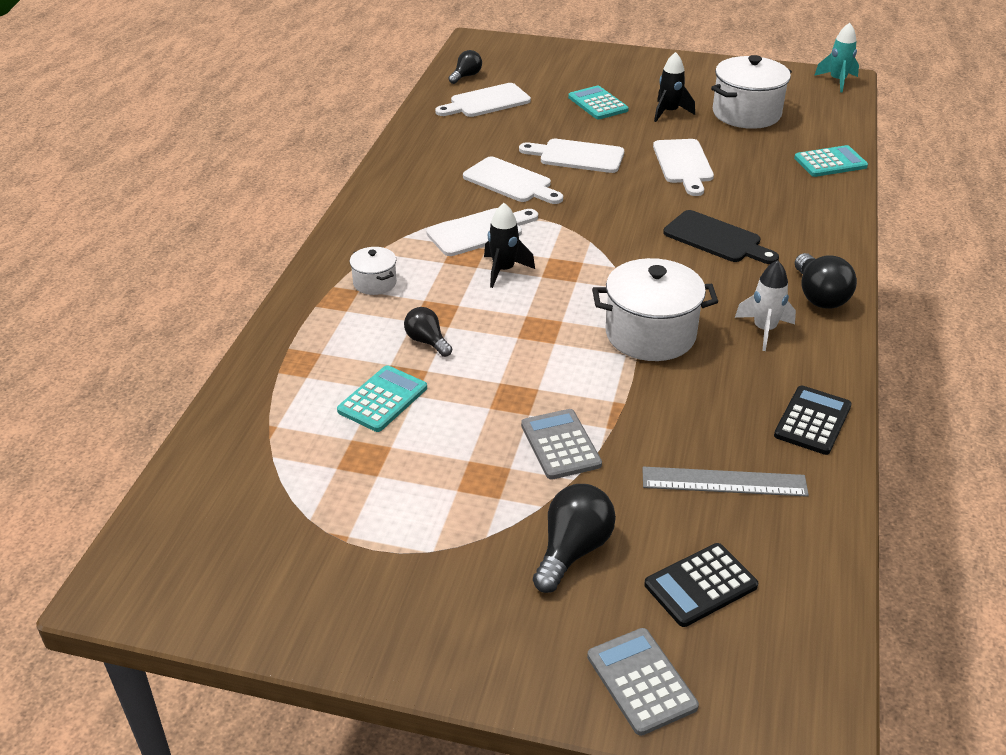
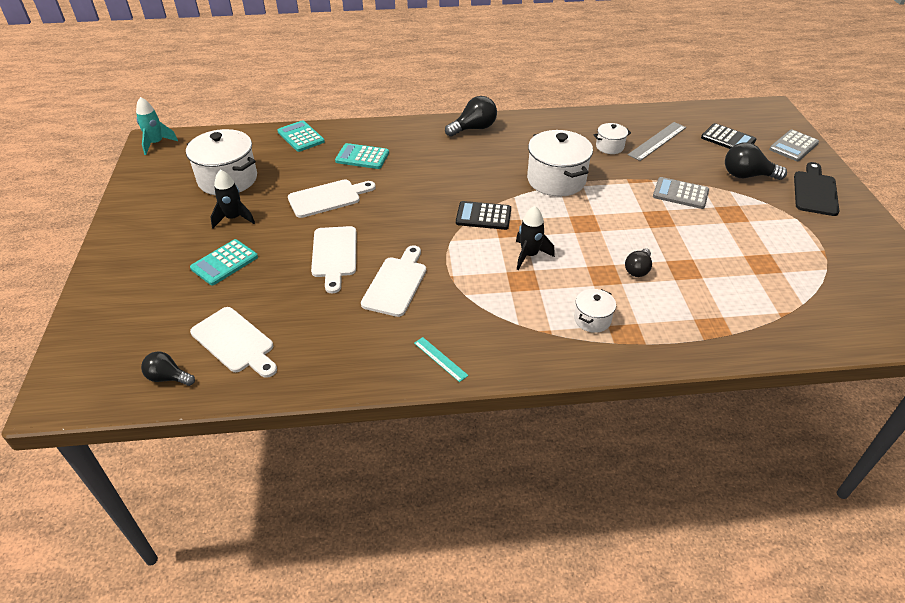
camera: 110 degrees left, 5 degrees up
turquoise calculator [337,365,427,432] -> turquoise calculator moved to [335,143,389,169]
white cutting board [426,208,538,256] -> none
grey calculator [521,409,602,480] -> grey calculator turned 60 degrees clockwise [653,177,709,209]
grey ruler [642,467,809,497] -> grey ruler turned 60 degrees clockwise [628,122,686,161]
black cutting board [663,210,779,264] -> black cutting board moved to [794,162,839,216]
white rocket [735,260,796,351] -> none
black calculator [774,386,852,455] -> black calculator moved to [456,201,511,230]
none -> turquoise ruler [414,337,468,382]
none -> white pot [594,123,631,154]

